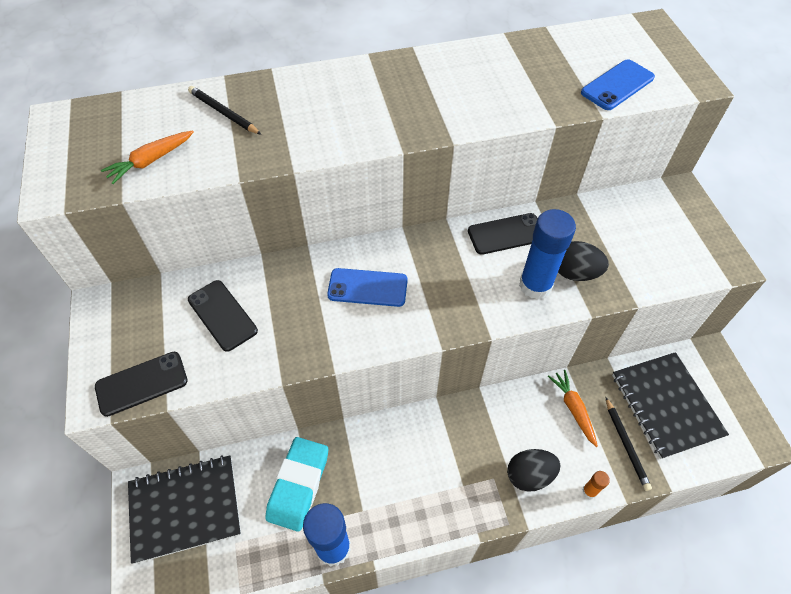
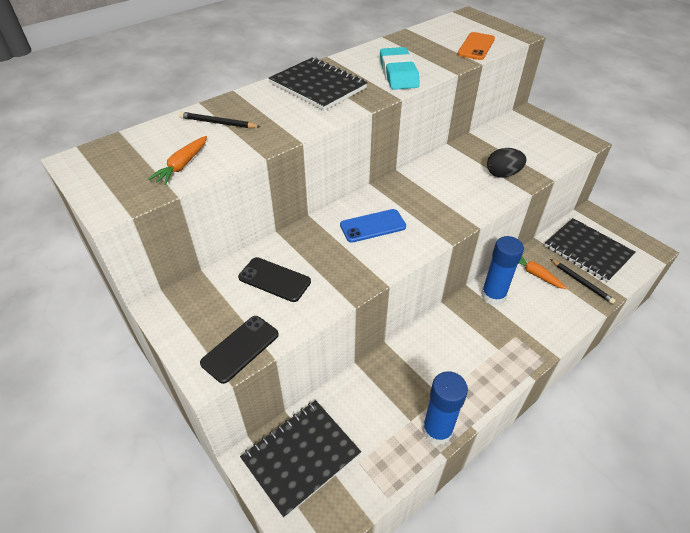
camera: 25 degrees left, 10 degrees down
turquoise eraser [265,437,328,532] -> turquoise eraser moved to [380,47,420,90]
black phone [468,213,538,255] -> none
black egg [507,449,561,491] -> none
blue glue stick [519,209,576,299] -> blue glue stick moved to [481,236,524,306]
blue phone [581,59,655,110] -> orange phone [457,32,495,60]
orange glue stick [582,471,610,499] -> none
none -> black notebook [269,57,368,110]

